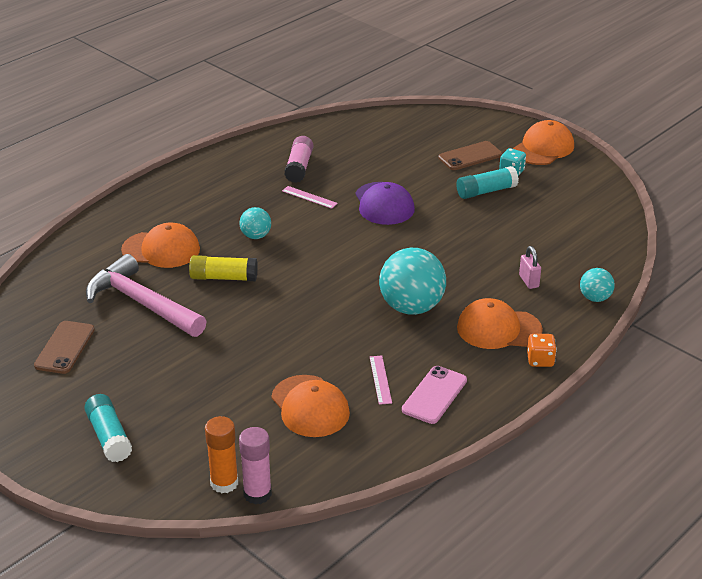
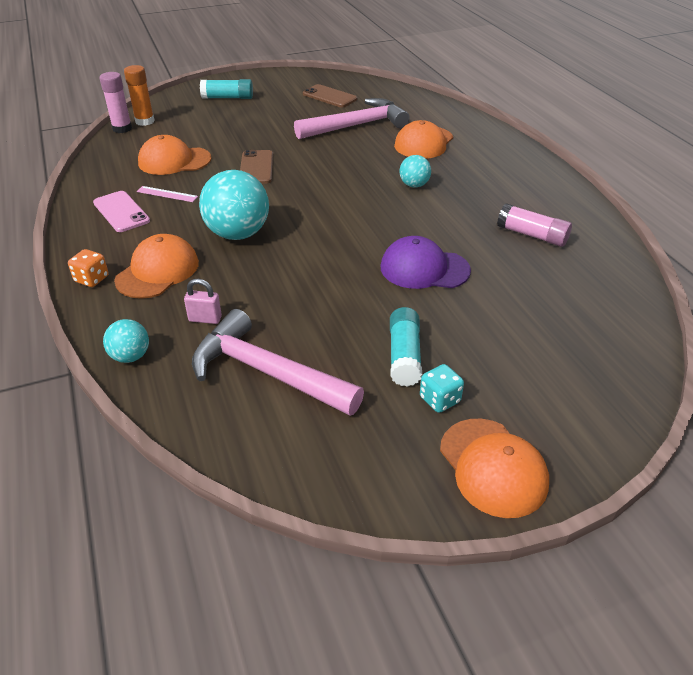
camera: 115 degrees right, 5 degrees up
yellow glue stick [189,255,258,281] -> none
pink ruler [282,186,338,209] -> none
brown phone [438,141,502,170] -> brown phone moved to [240,150,273,184]
none -> pink hammer [192,309,364,416]

